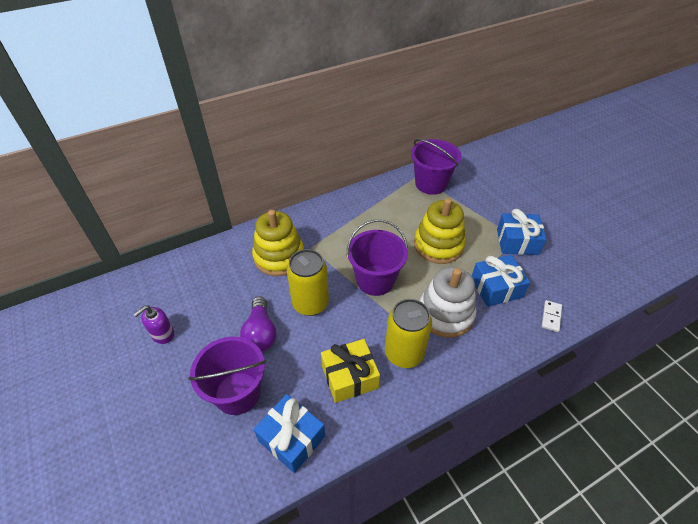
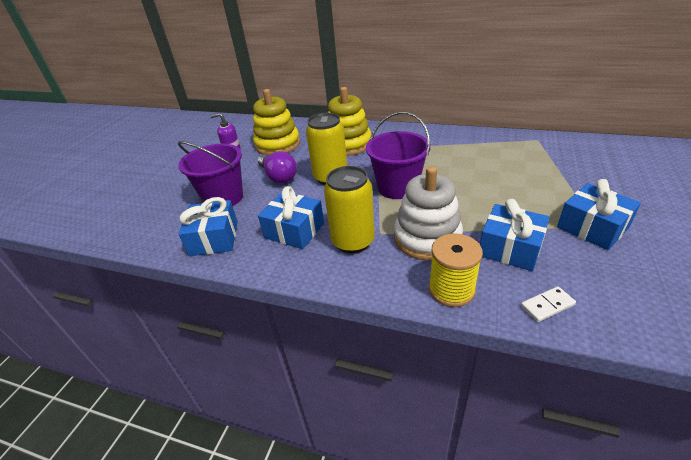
camera: 50 degrees right, 10 degrees down
purple light bulb [240,296,277,352] -> purple light bulb turned 75 degrees counterclockwise [258,151,297,184]
yellow gift [321,339,380,403] -> blue gift [258,186,324,249]
purple bucket [411,139,461,195] -> none
yellow stacking toy [414,198,466,264] -> yellow stacking toy moved to [253,89,300,155]
none -> yellow spool [429,233,483,307]

